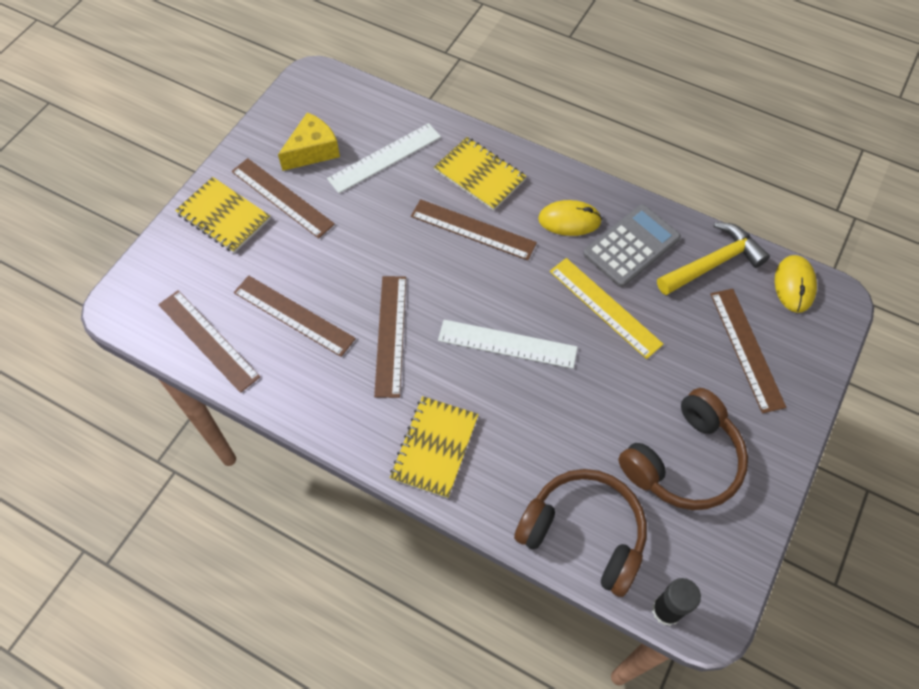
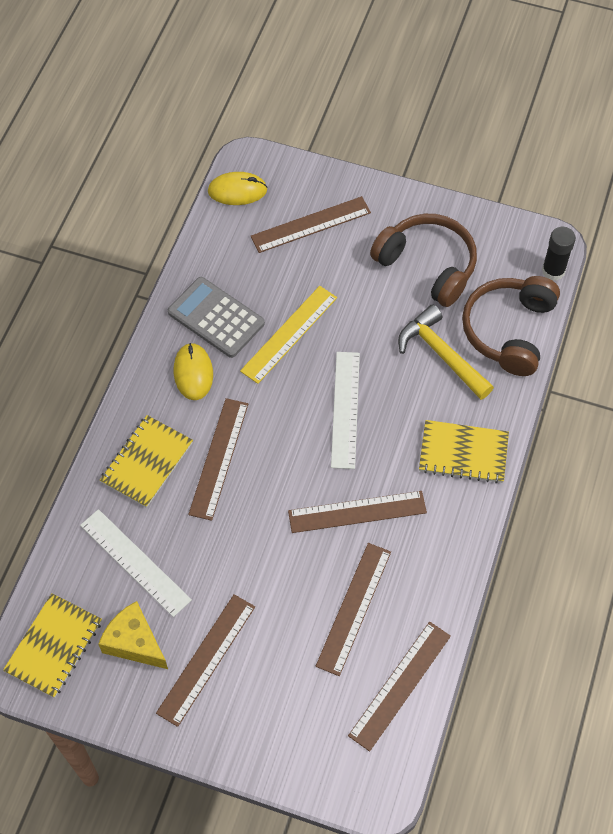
camera: 100 degrees left, 0 degrees up
yellow notebook [175,177,270,253] -> yellow notebook moved to [3,593,102,698]
yellow hammer [657,222,770,295] -> yellow hammer moved to [398,304,494,400]

